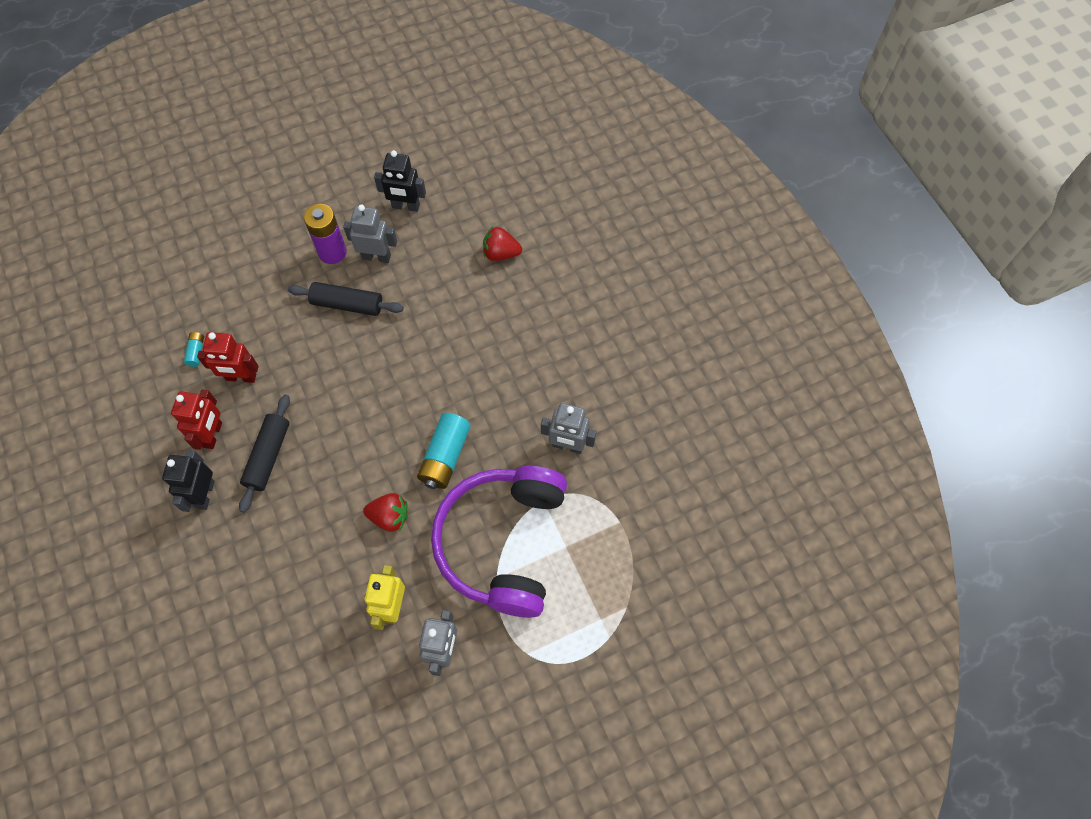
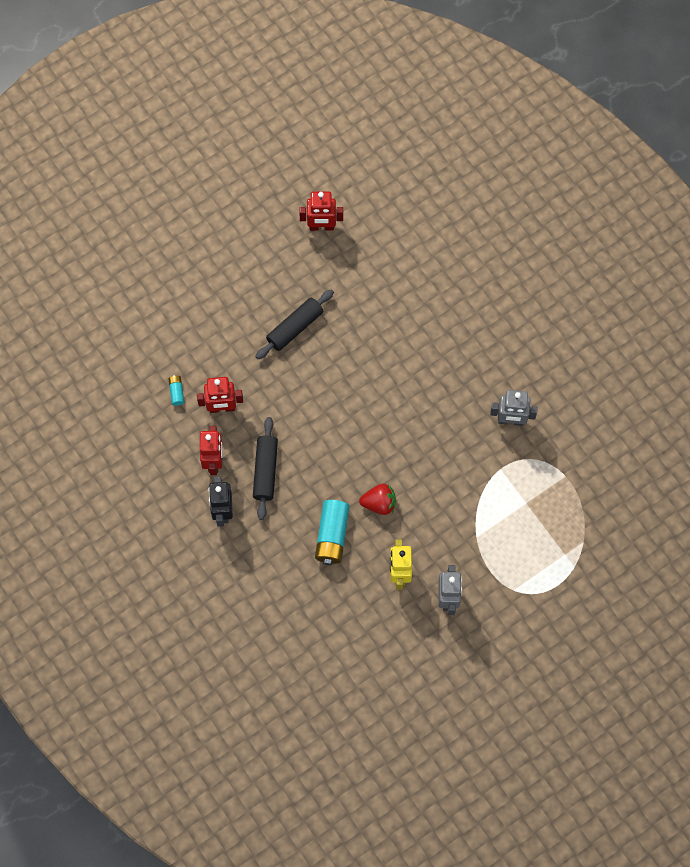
camera: 10 degrees left, 5 degrees up
black rolling pin [288,282,404,316] -> black rolling pin turned 45 degrees counterclockwise [255,289,334,359]
purple battery [304,204,347,264] -> none
grey robot [343,204,397,263] -> none
black robot [374,150,426,212] -> red robot [299,192,343,231]
turquoise battery [417,413,471,489] -> turquoise battery moved to [315,500,349,565]
purple headphones [431,466,567,618] -> none
red strawberry [483,226,522,261] -> none

